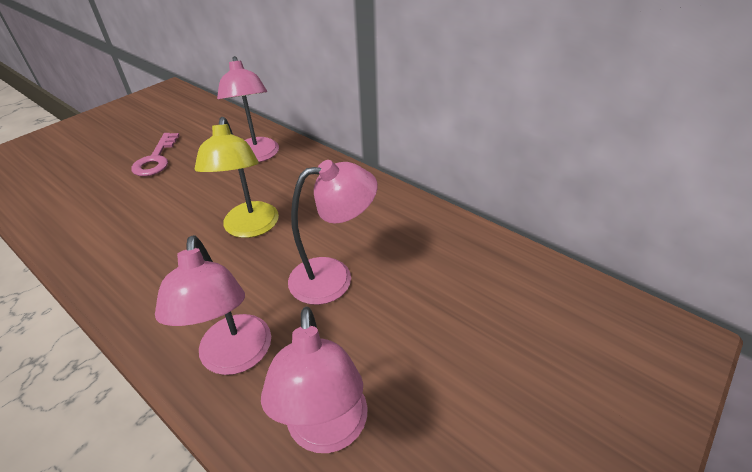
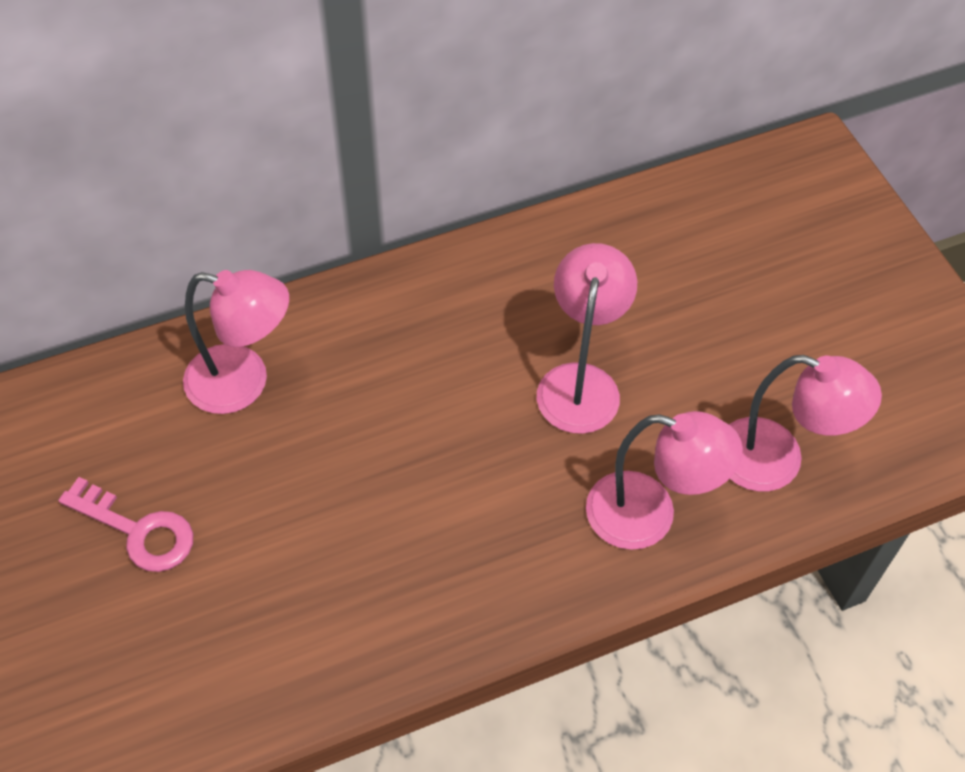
camera: 65 degrees left, 15 degrees up
yellow lamp [195,117,279,238] -> none

